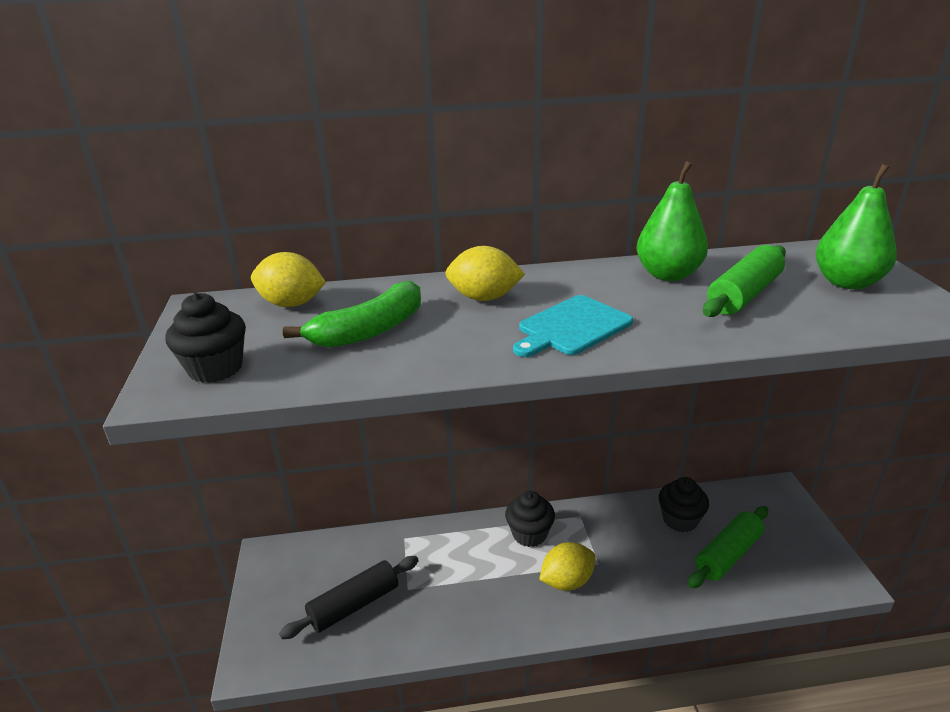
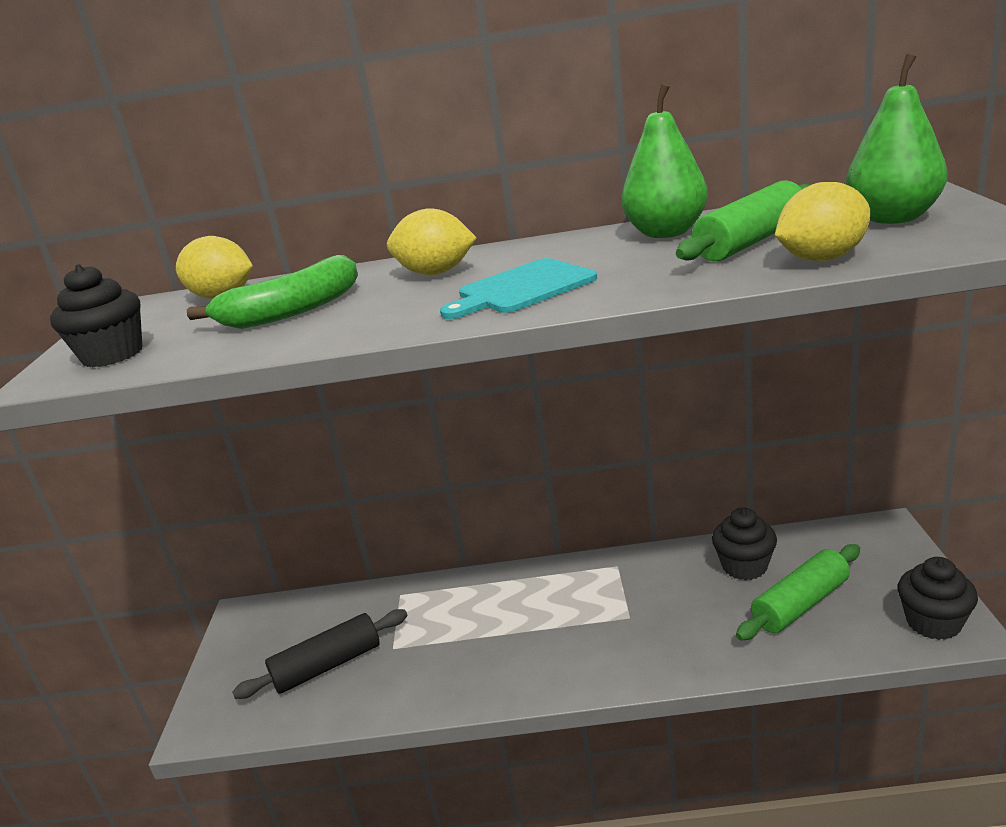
camera: 10 degrees right, 5 degrees down
black cupcake [505,491,555,547] -> black cupcake moved to [898,557,978,640]
yellow lemon [539,542,595,591] -> yellow lemon moved to [775,182,871,261]

